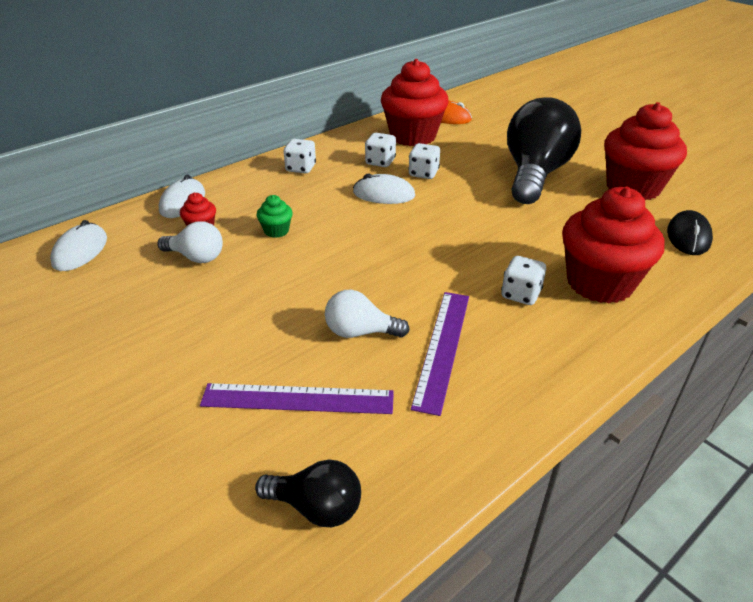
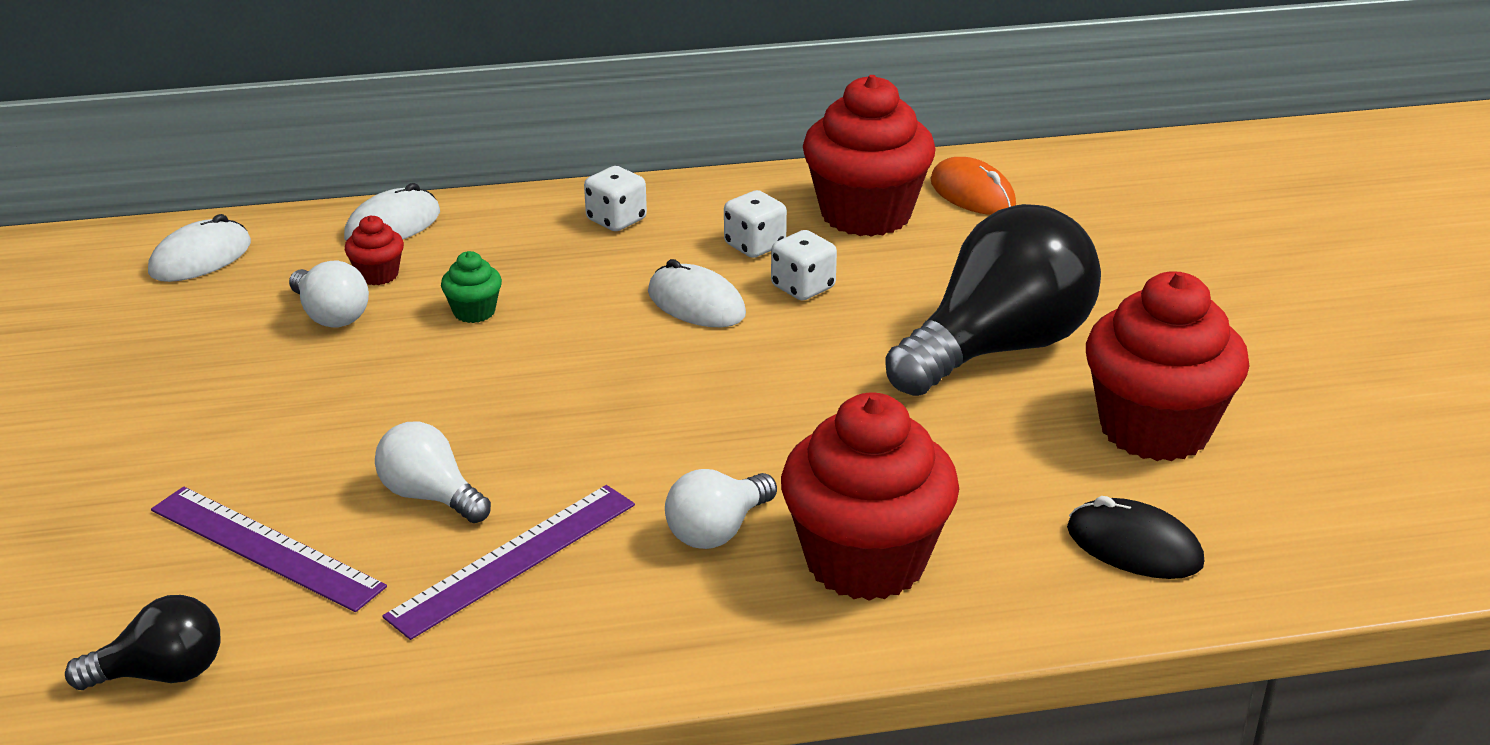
camera: 30 degrees right, 5 degrees down
black light bulb [255,460,361,527] -> black light bulb turned 60 degrees counterclockwise [65,595,220,690]
white dice [501,256,546,305] -> white light bulb [665,469,777,549]
black mouse [667,210,713,255] -> black mouse turned 75 degrees clockwise [1067,496,1204,579]

